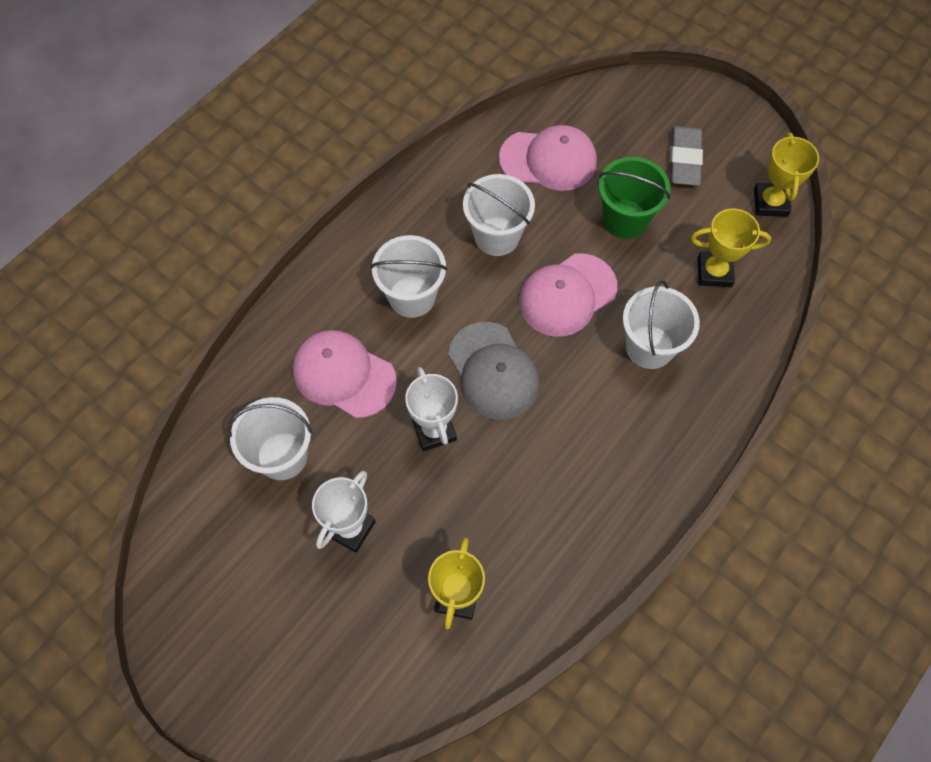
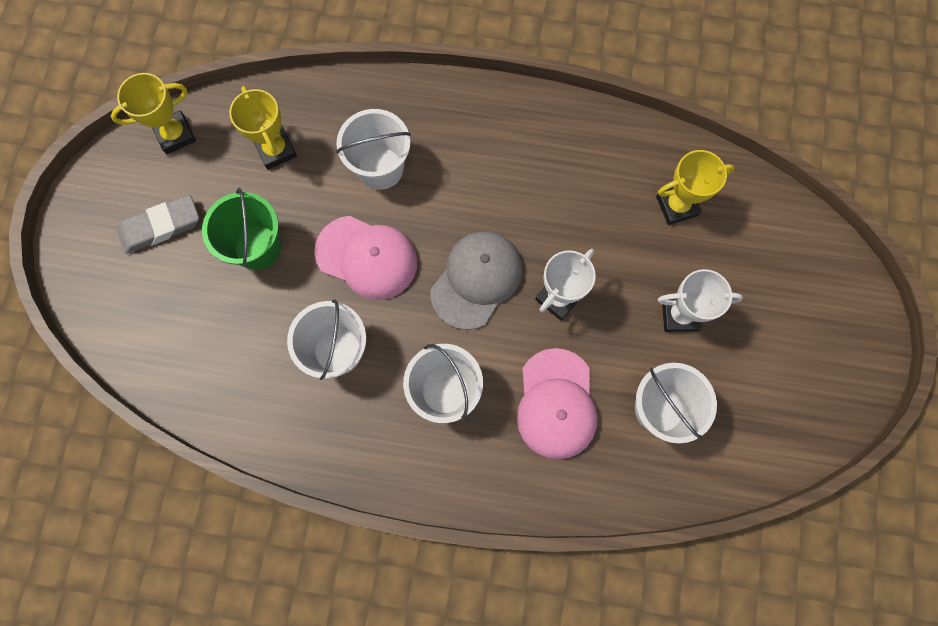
camera: 120 degrees left, 10 degrees up
pink cap [499,125,597,191] -> none

